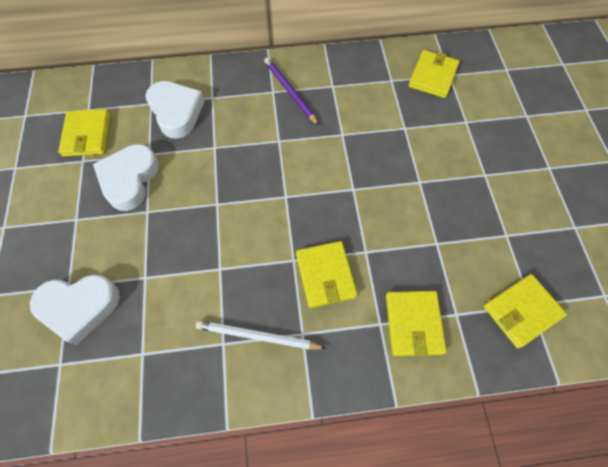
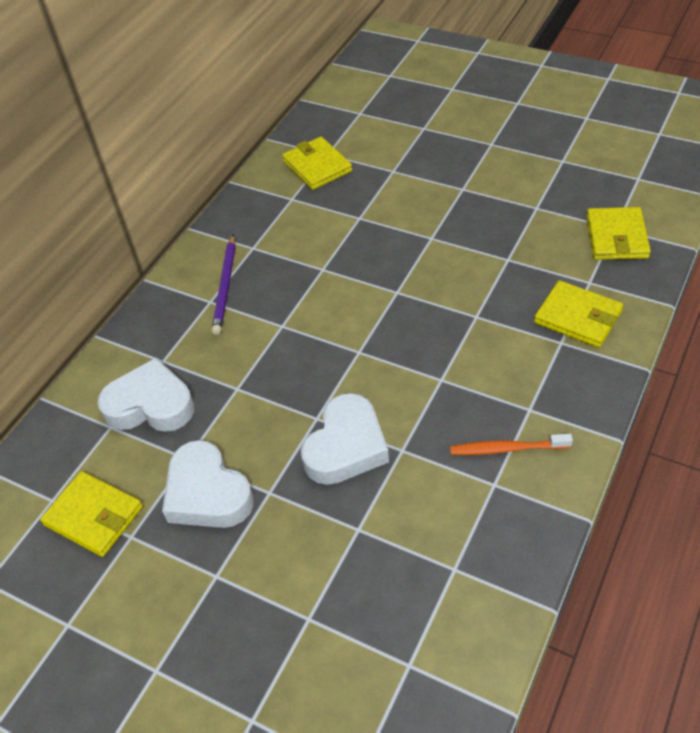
camera: 50 degrees left, 15 degrees down
white heart [30,275,120,346] -> white heart moved to [301,393,389,485]
white pencil [196,320,327,350] -> orange toothbrush [450,434,573,455]
purple pencil [264,57,319,126] -> purple pencil turned 90 degrees counterclockwise [212,234,235,335]
yellow wallet [296,241,357,308] -> none

